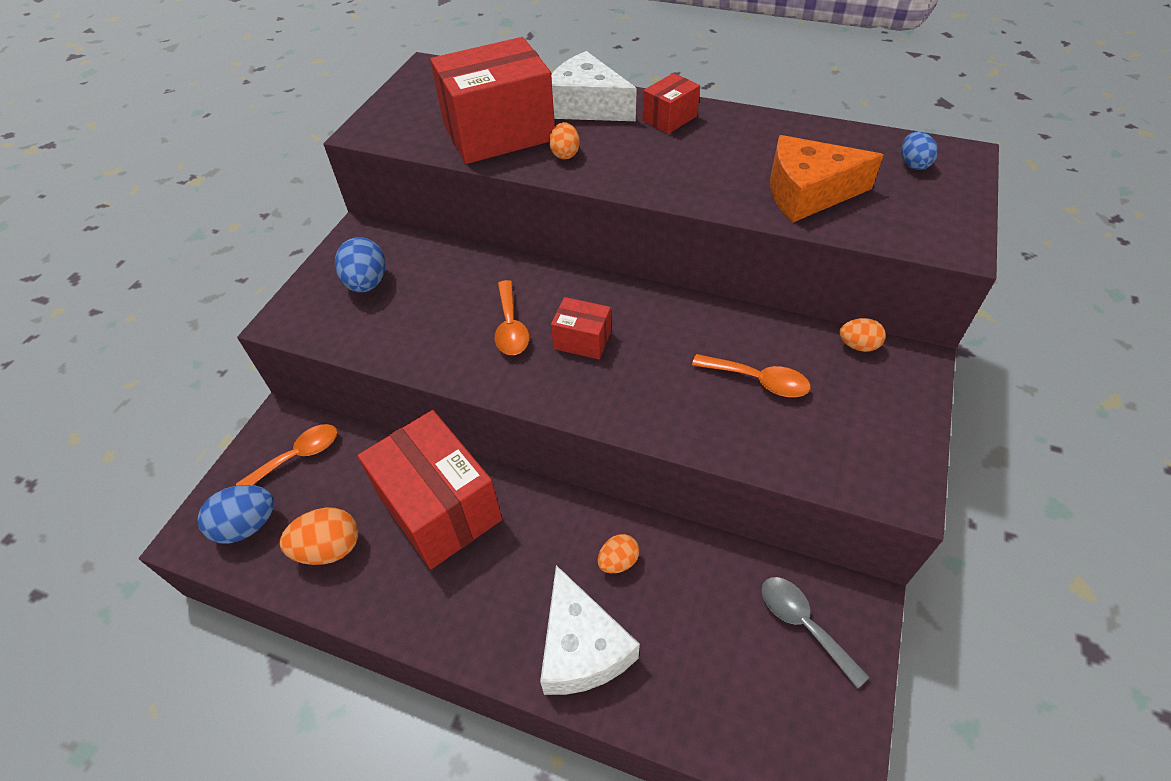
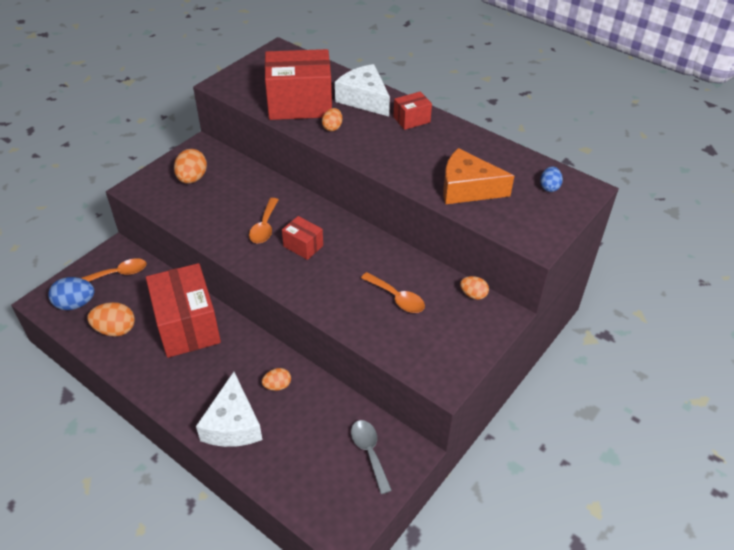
camera: 15 degrees right, 5 degrees down
blue egg [335,237,385,293] -> orange egg [174,149,207,184]

